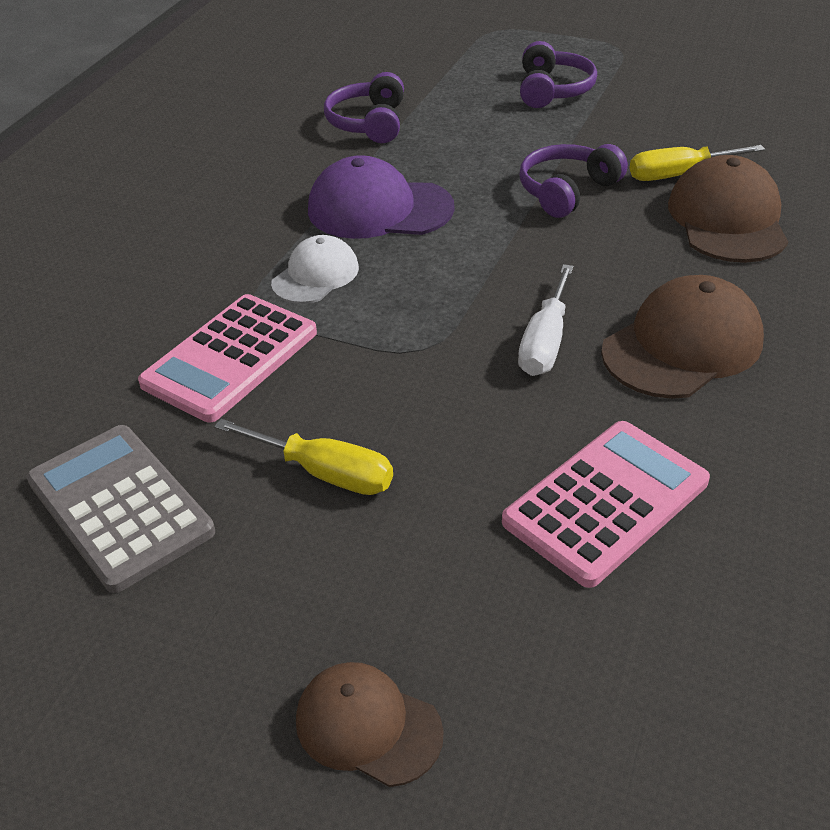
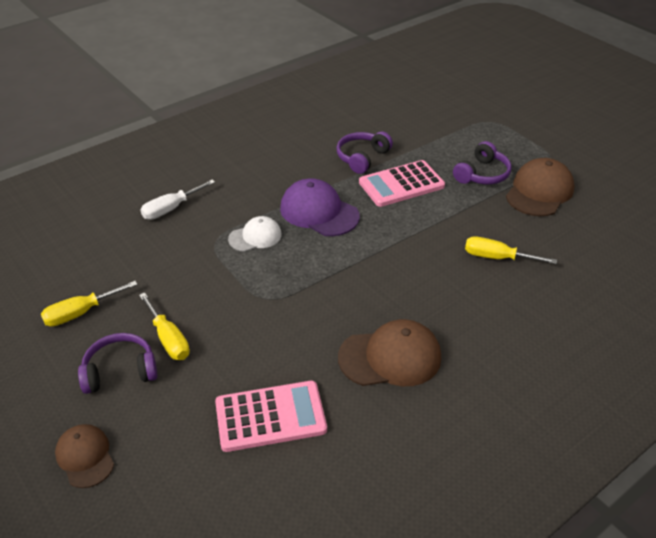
camera: 30 degrees right, 0 degrees up
grey calculator [26,425,215,593] -> yellow screwdriver [41,281,138,327]
pink calculator [138,294,317,422] -> pink calculator moved to [359,160,445,207]
white screwdriver [518,264,574,376] -> white screwdriver moved to [140,180,215,220]
purple headphones [519,144,628,218] -> purple headphones moved to [78,333,157,394]
brown cap [668,155,788,263] -> brown cap moved to [506,158,574,216]

